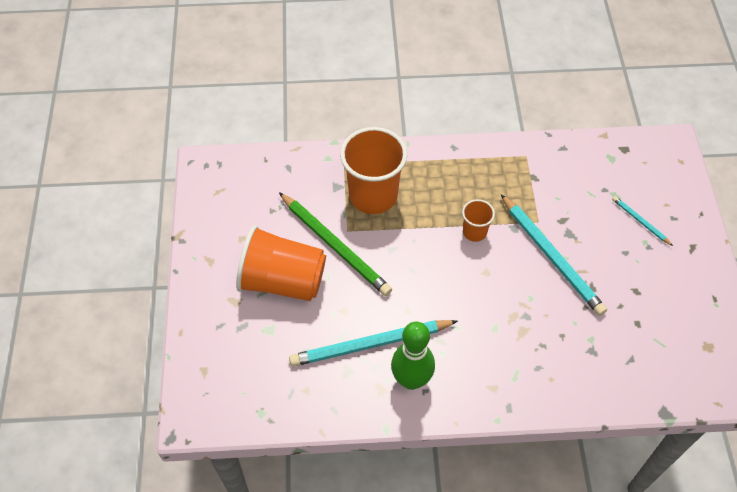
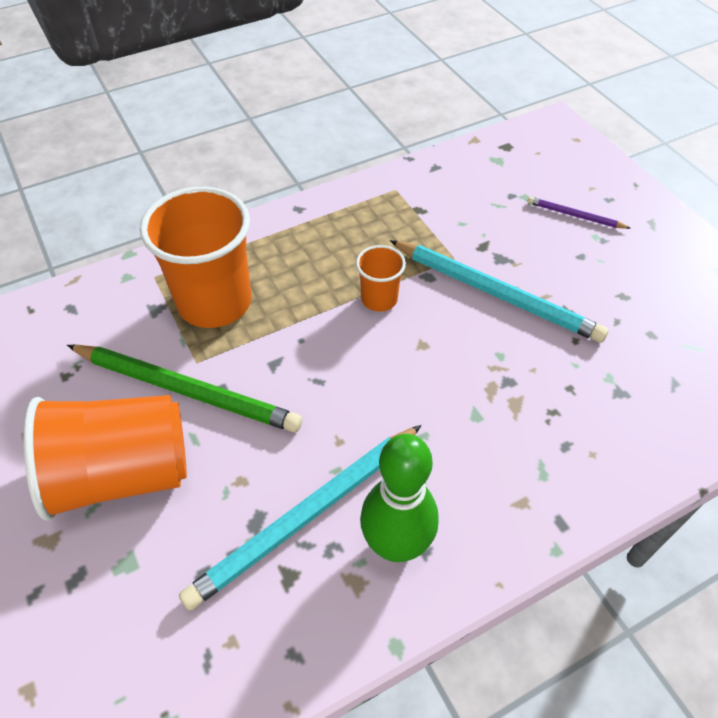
camera: 25 degrees left, 5 degrees down
turquoise pencil [612,196,673,246] -> purple pencil [527,197,631,229]

